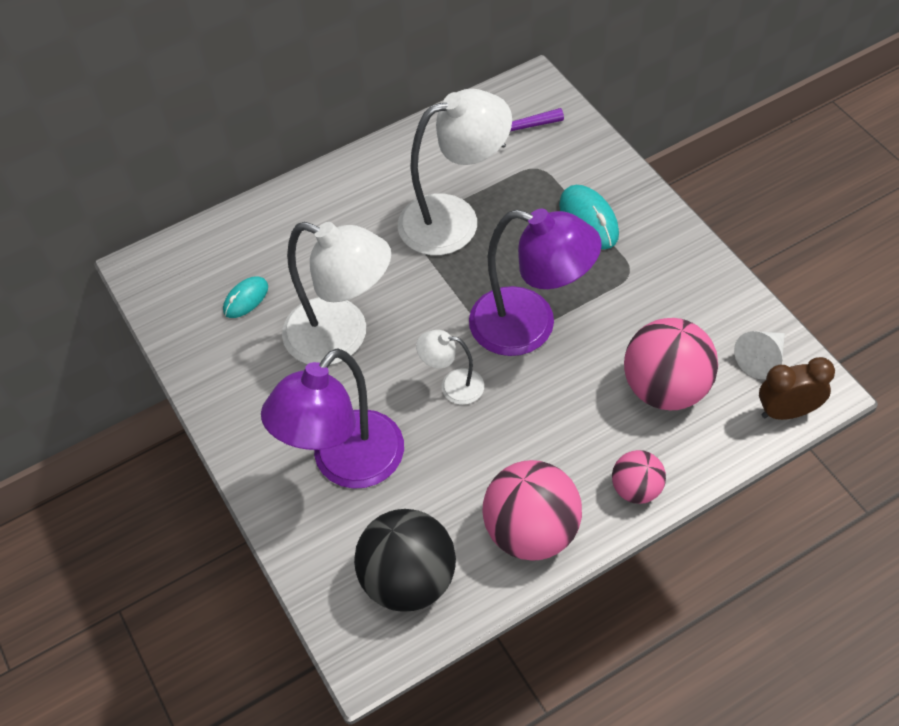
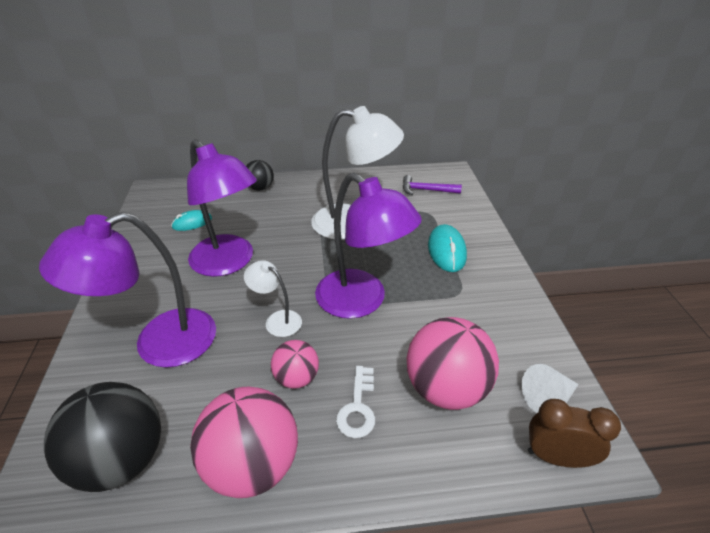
camera: 20 degrees right, 15 degrees down
white lamp [282,222,391,365] -> purple lamp [187,139,257,277]
pink ball [612,450,666,504] -> pink ball moved to [271,340,319,389]
none -> black ball [246,160,274,191]
none -> white key [336,366,375,438]

